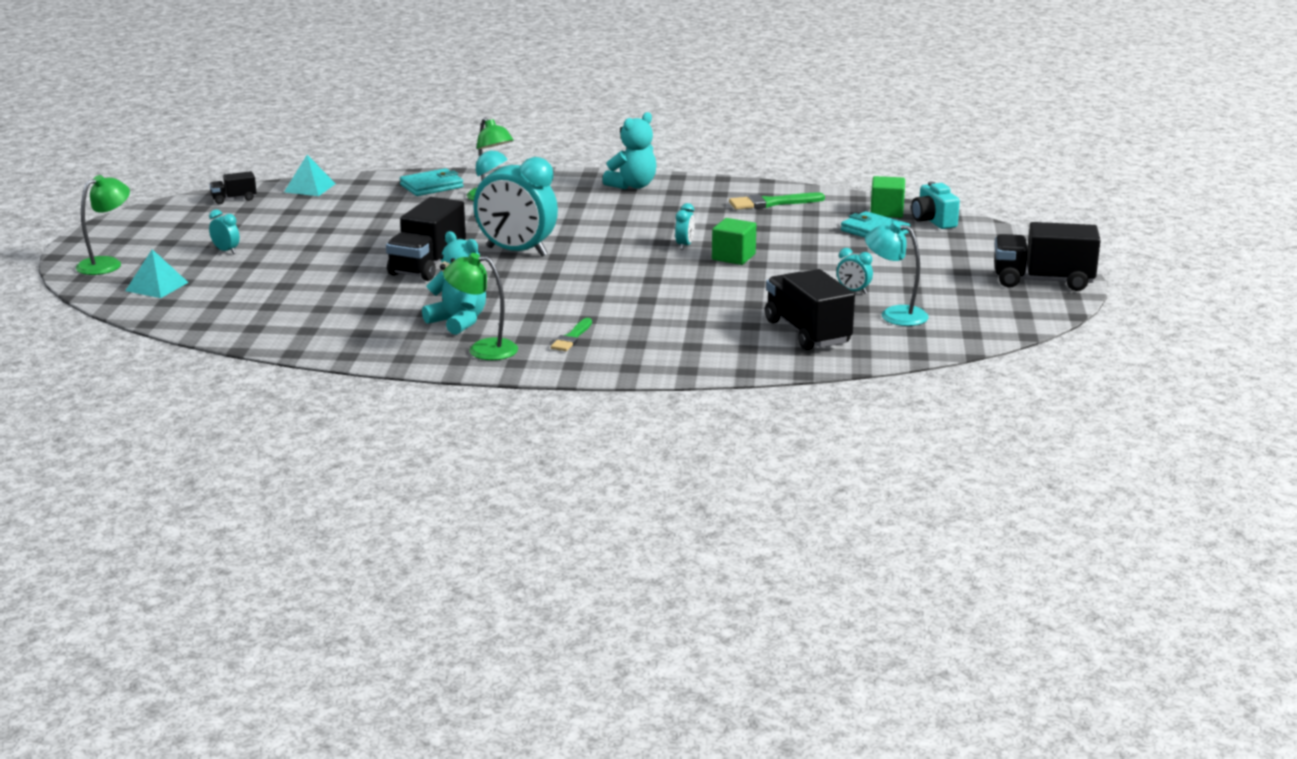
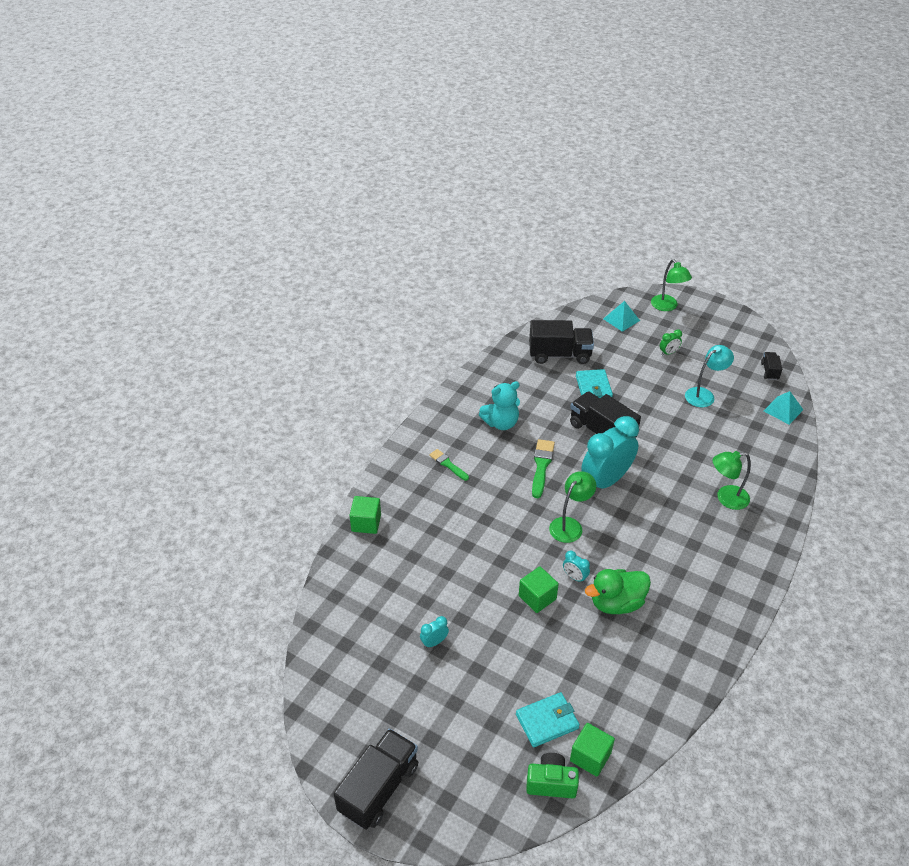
camera: 115 degrees right, 20 degrees up
turquoise clock [209,209,240,254] -> green clock [660,329,682,356]
turquoise wallet [400,168,464,196] -> turquoise wallet moved to [576,369,613,398]
green lamp [443,253,518,360] -> green lamp moved to [549,471,596,543]
turquoise teddy bear [602,112,656,189] -> none
green brush [729,193,825,210] -> green brush moved to [532,439,555,498]
black truck [765,269,855,350] -> black truck moved to [529,320,594,364]
turquoise lamp [865,221,929,326] -> turquoise lamp moved to [685,345,734,407]
turquoise camera [911,182,960,229] -> green camera [526,753,579,799]
none -> green cube [349,496,381,534]
none -> green duck [585,569,651,614]

